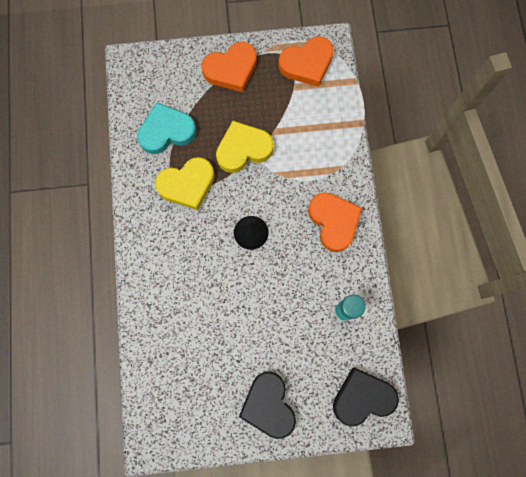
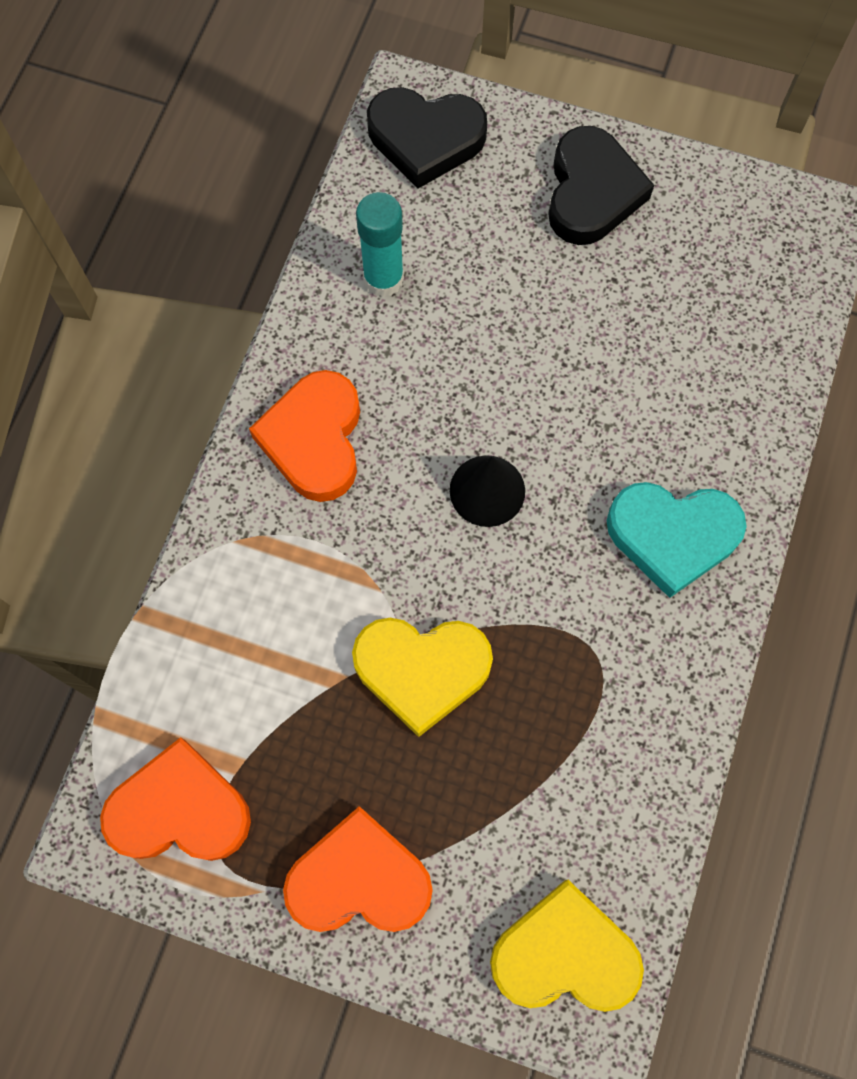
camera: 155 degrees left, 5 degrees down
turquoise heart [137,103,196,154] -> turquoise heart moved to [606,482,747,598]
yellow heart [155,157,215,210] -> yellow heart moved to [490,880,644,1012]

